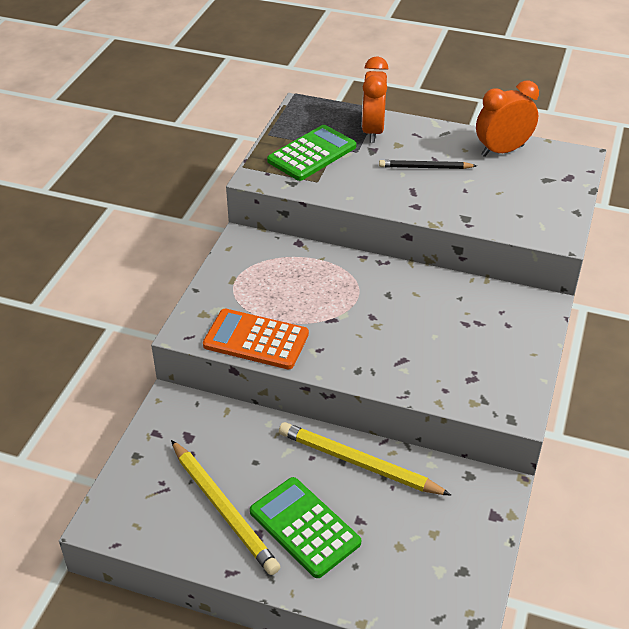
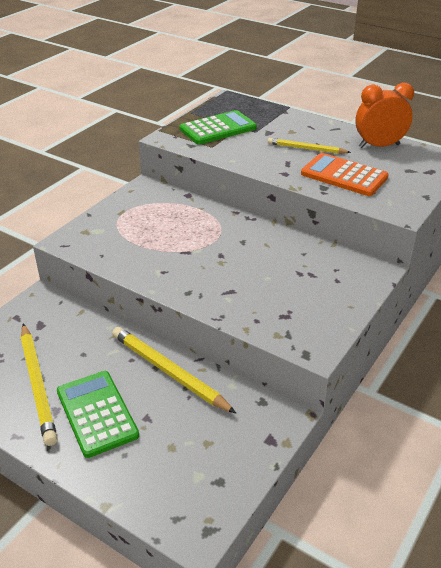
camera: 15 degrees right, 5 degrees down
orange calculator [203,309,309,369] -> orange calculator moved to [301,153,389,196]
orange clock [362,56,388,143] -> none
black pencil [379,160,477,169] -> yellow pencil [268,138,351,154]

